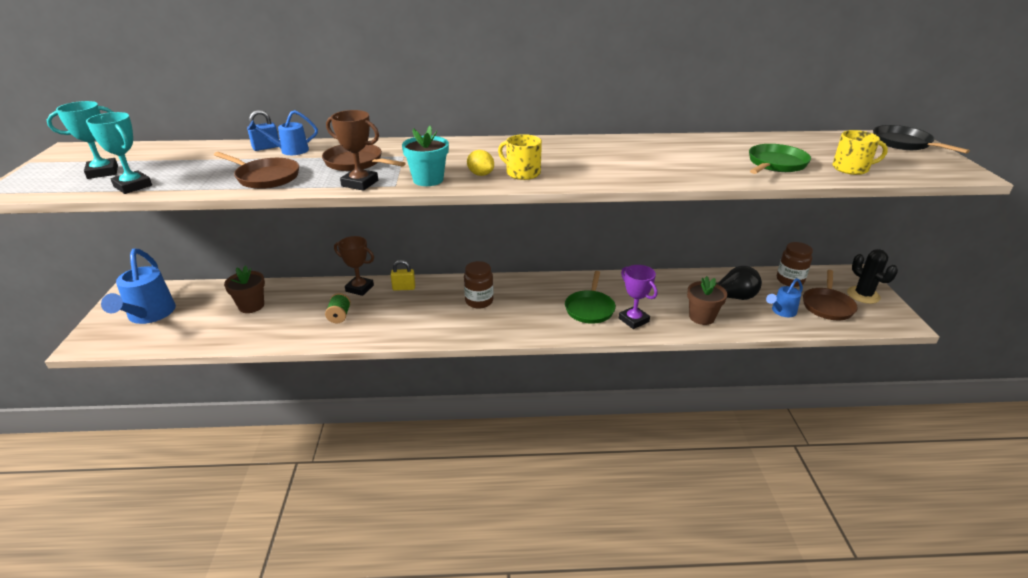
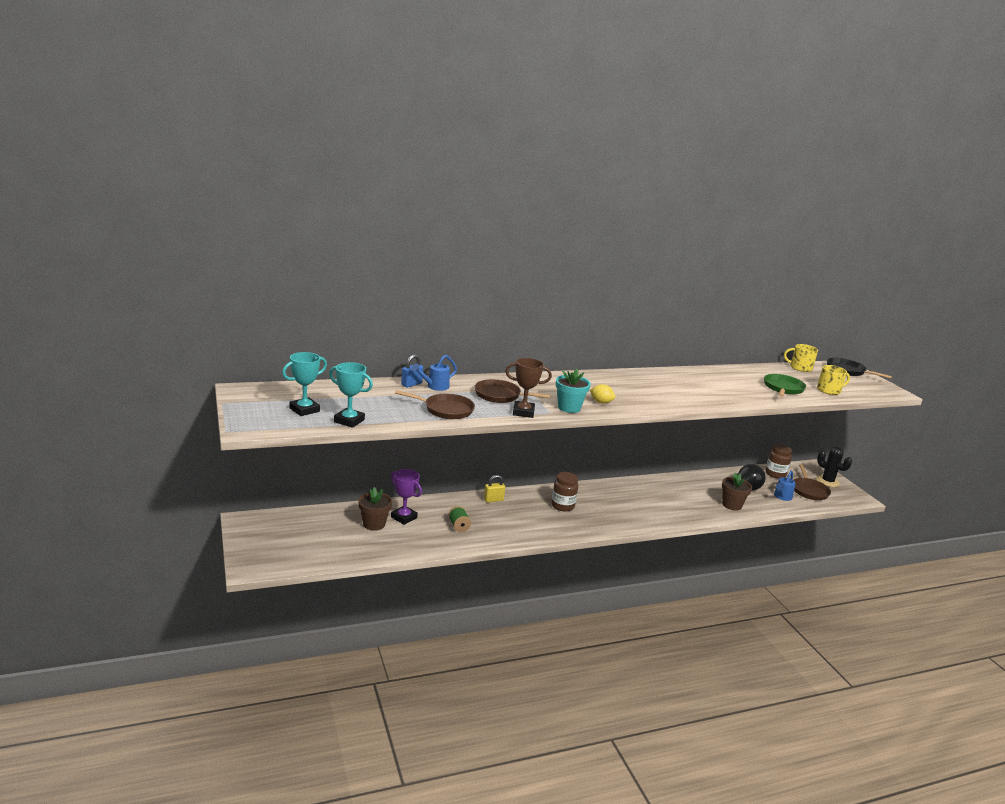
camera: 20 degrees left, 10 degrees down
blue watering can [101,249,176,324] -> none
brown trophy [334,236,374,296] -> none
yellow mug [498,134,542,180] -> yellow mug moved to [784,344,818,372]
green pan [565,271,616,324] -> none
purple trophy [619,265,658,329] -> purple trophy moved to [391,469,422,525]

